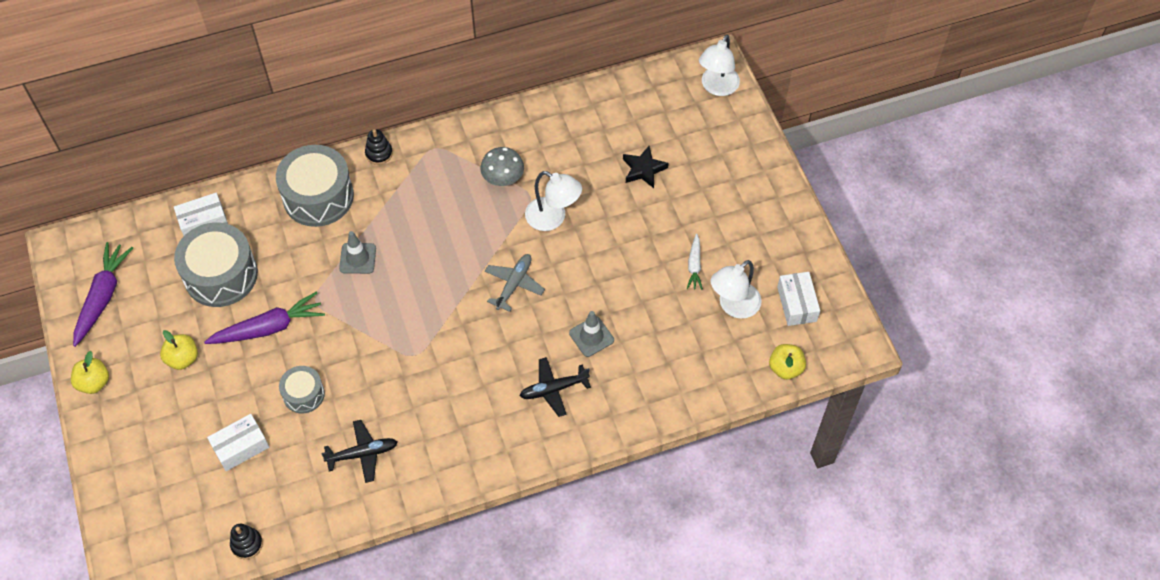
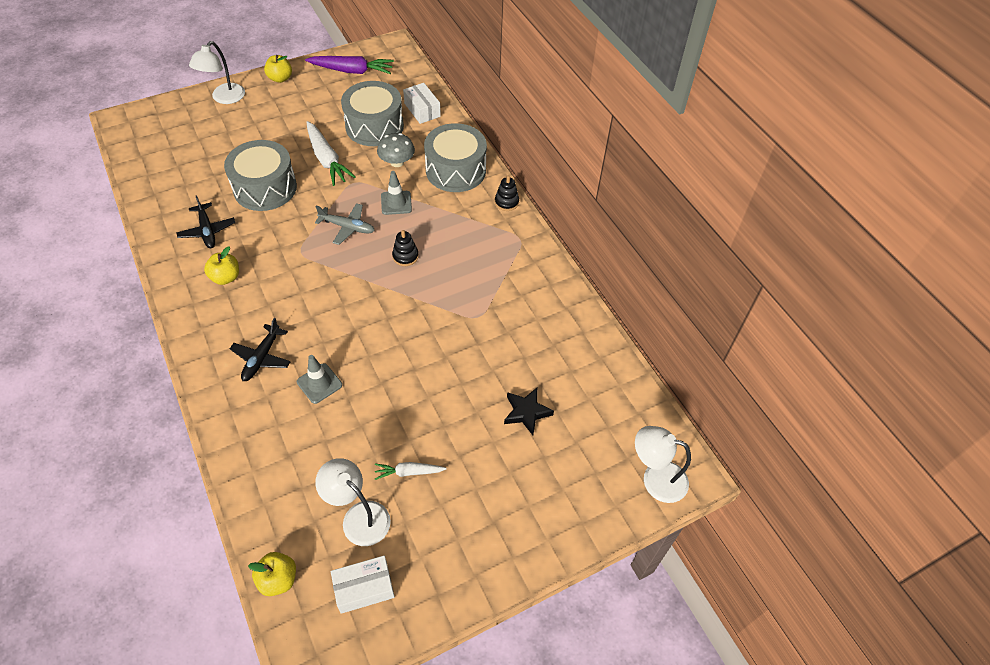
camera: 80 degrees right, 5 degrees down
yellow apple [160,330,198,370] -> yellow apple moved to [204,246,239,285]
purple carrot [204,292,325,344] -> white carrot [306,121,356,186]
white box [207,414,269,471] -> none
black stacking toy [230,523,263,559] -> black stacking toy moved to [392,230,419,266]
grey drum [279,366,325,413] -> grey drum [224,140,297,211], size x1.84
grey mushroom [480,147,524,186] -> grey mushroom moved to [377,133,415,167]
grey plane [485,254,545,312] -> grey plane moved to [315,203,375,245]
black plane [520,357,591,417] -> black plane turned 135 degrees counterclockwise [230,318,291,381]
white lamp [525,171,582,231] -> white lamp moved to [189,41,245,104]

